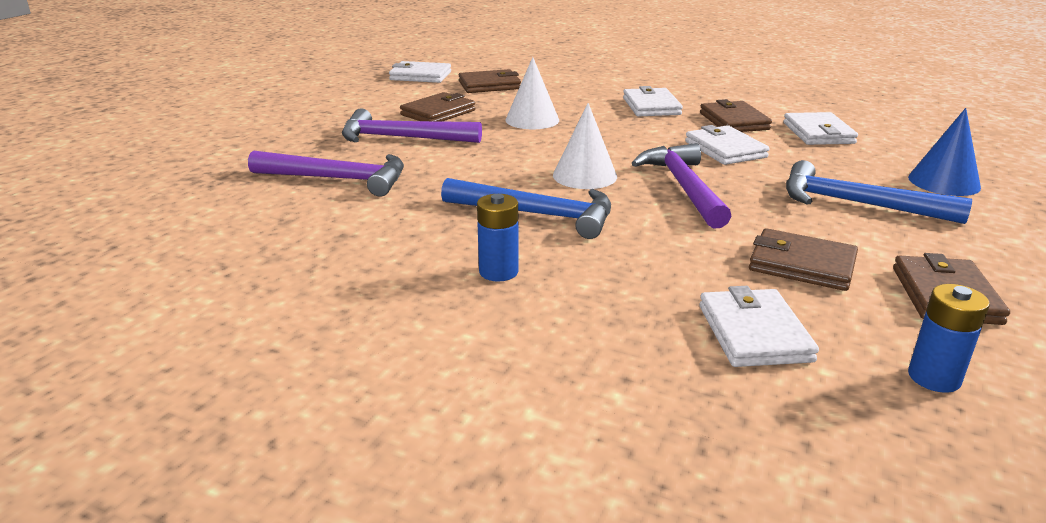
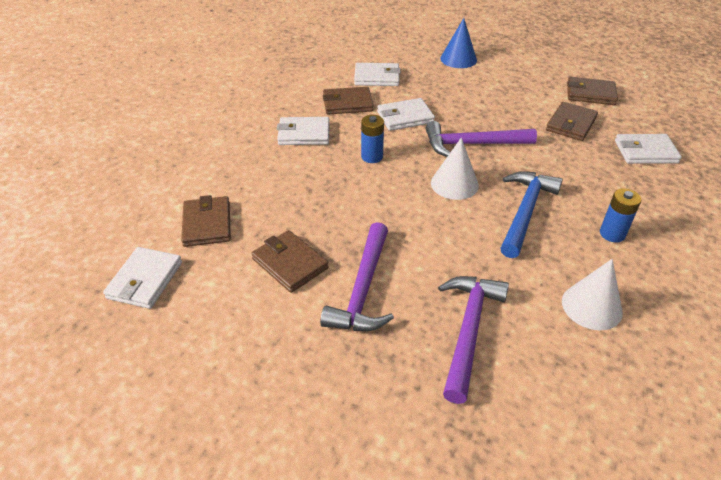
camera: 85 degrees left, 15 degrees up
white cone [505,57,559,129] -> white cone moved to [562,259,623,330]
blue hammer [786,160,972,224] -> none
blue battery [908,284,990,393] -> blue battery moved to [361,115,384,163]

